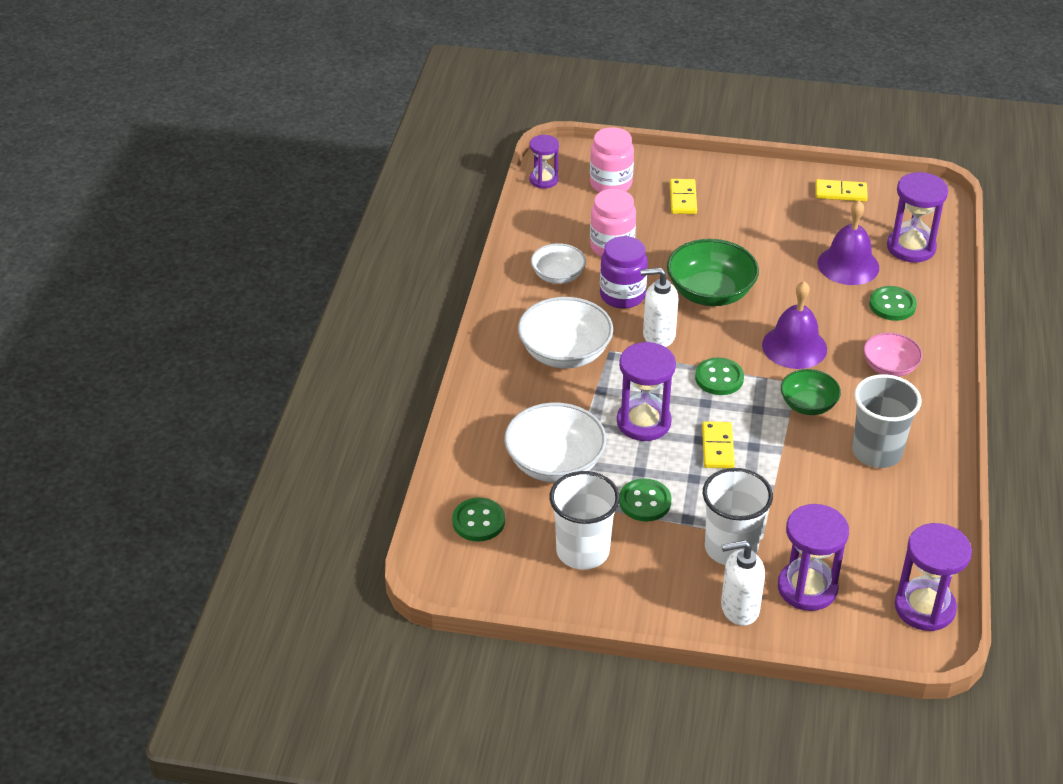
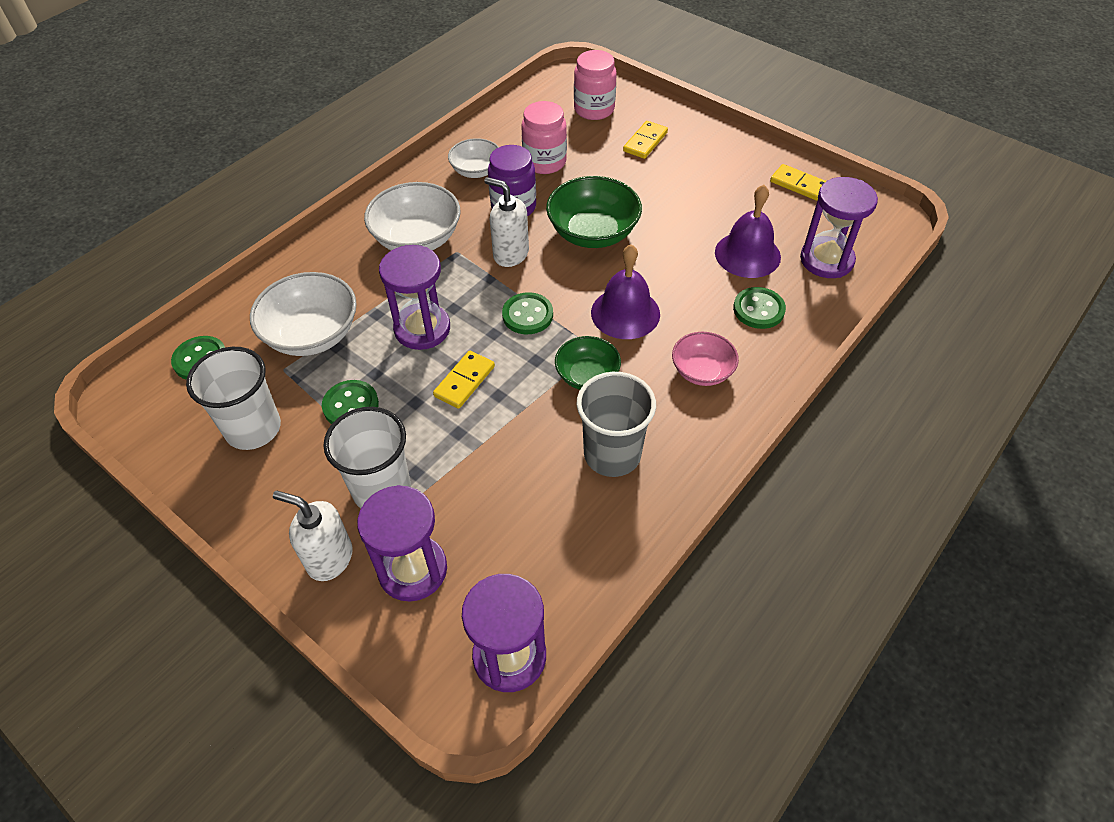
camera: 30 degrees right, 10 degrees up
purple hourglass [530,135,559,189] -> none

